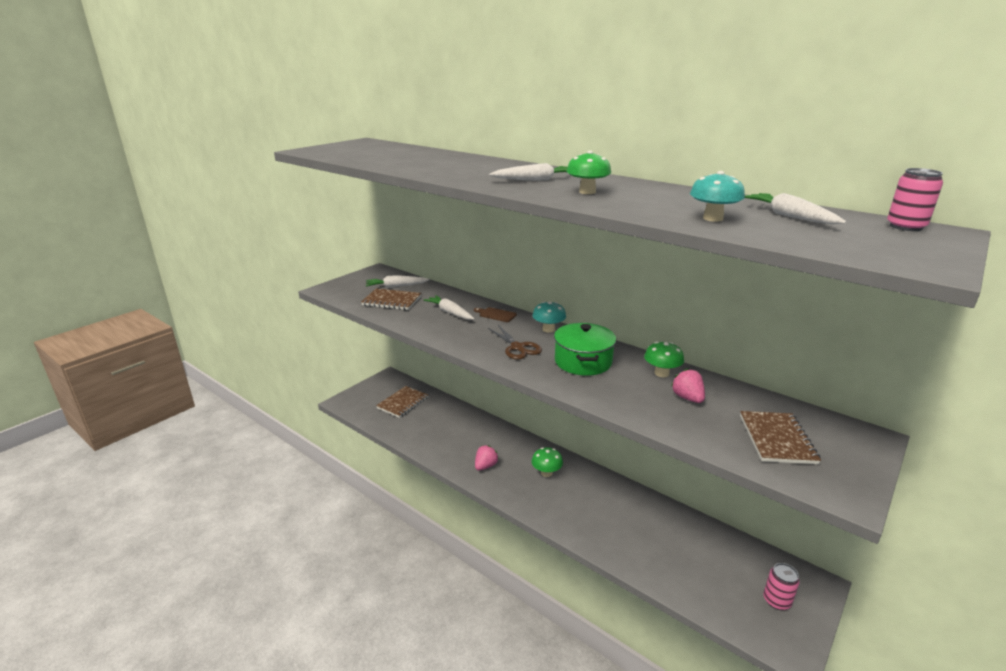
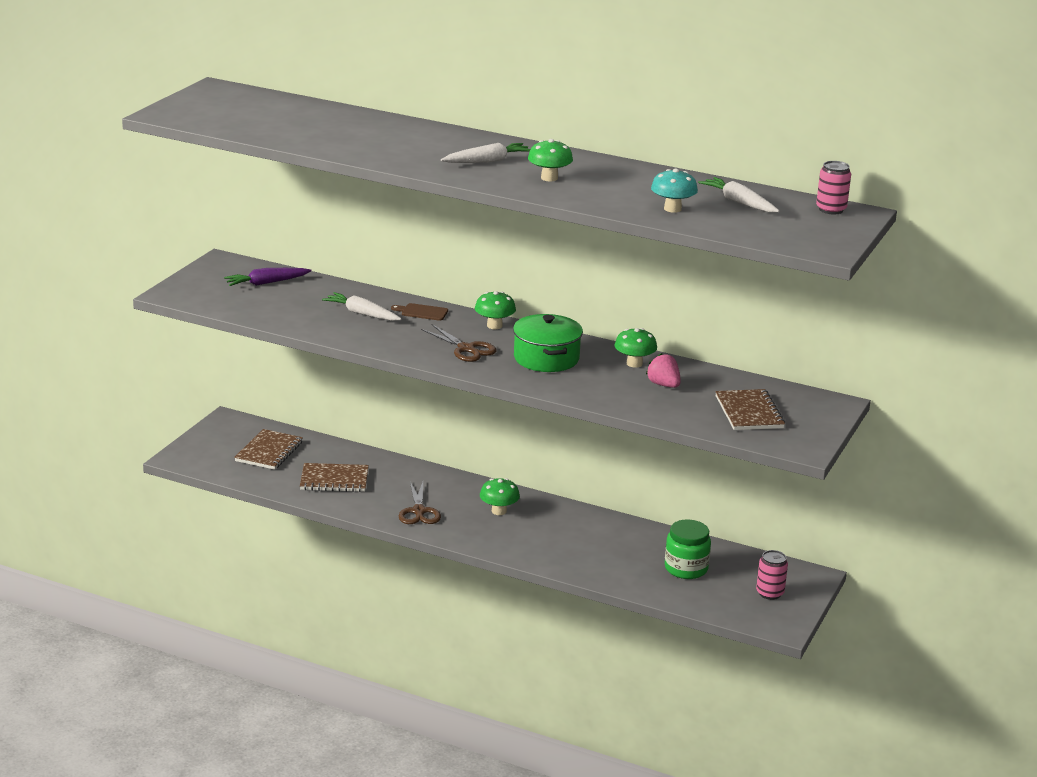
camera: 15 degrees left, 0 degrees up
brown notebook [361,288,422,310] -> brown notebook moved to [300,463,369,492]
white carrot [366,275,430,288] -> purple carrot [224,268,312,286]
pink strawberry [475,445,499,471] -> brown scissors [399,482,441,524]
turquoise mushroom [532,301,566,333] -> green mushroom [475,291,516,329]
none -> green jar [665,520,711,579]

